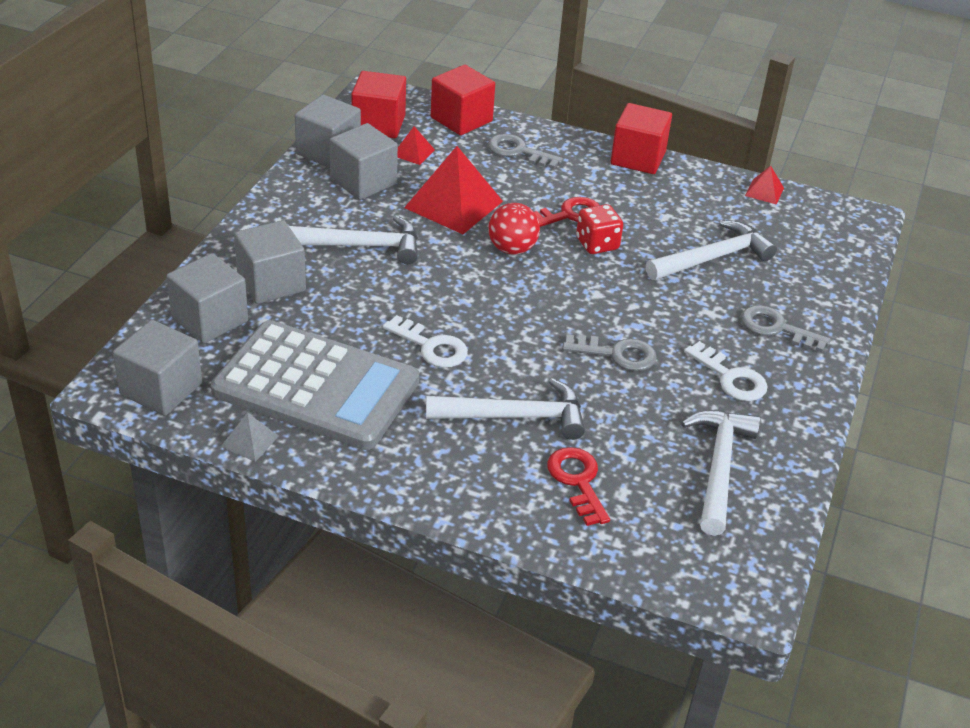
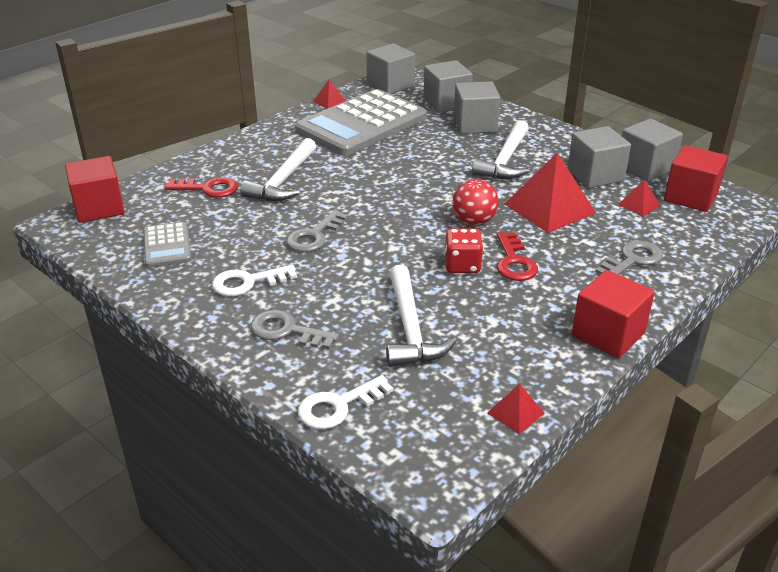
camera: 115 degrees right, 5 degrees down
grey pyramid [221,412,279,462] -> red pyramid [313,80,346,109]
white key [383,315,468,368] -> white key moved to [298,375,393,429]
red cube [431,65,495,135] -> red cube moved to [65,156,125,223]
white hammer [681,410,760,536] -> grey calculator [143,222,192,268]
grey key [741,305,831,352] -> grey key turned 120 degrees counterclockwise [251,310,339,349]

